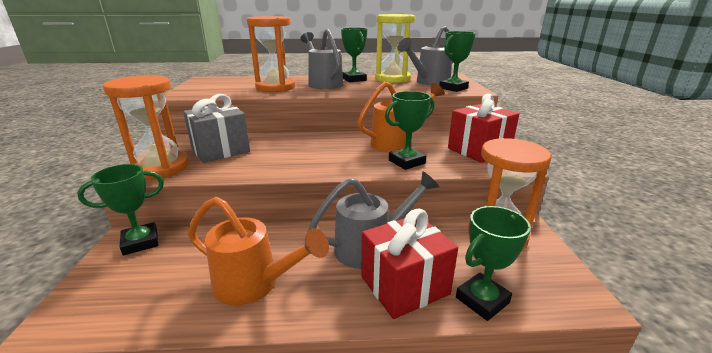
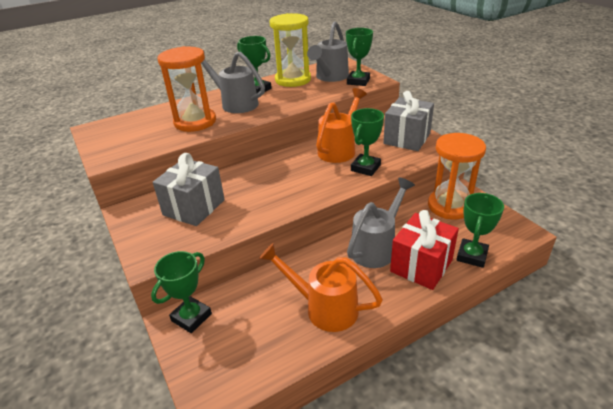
camera: 25 degrees left, 10 degrees up
orange hourglass [103,75,189,180] -> none
orange watering can [188,197,329,306] -> orange watering can turned 150 degrees counterclockwise [259,243,383,332]
red gift [448,94,519,163] -> grey gift [383,91,434,151]

